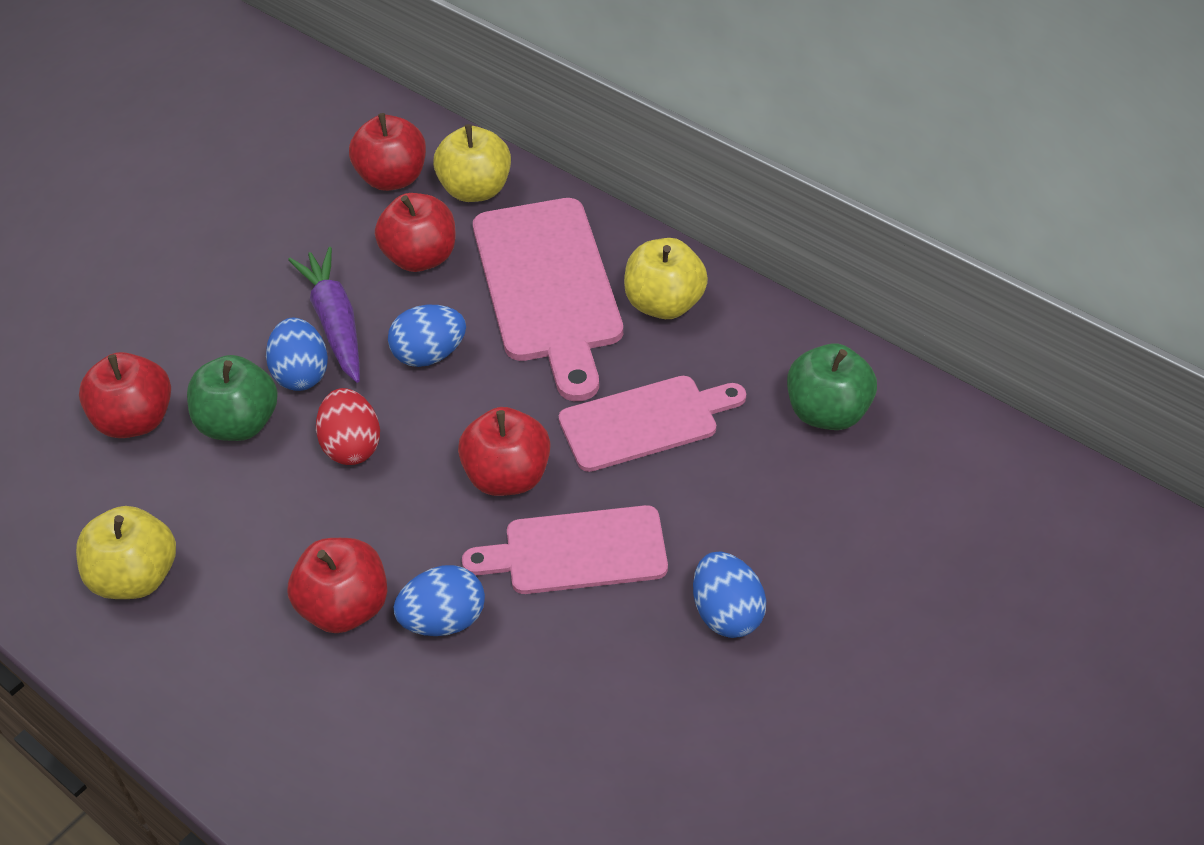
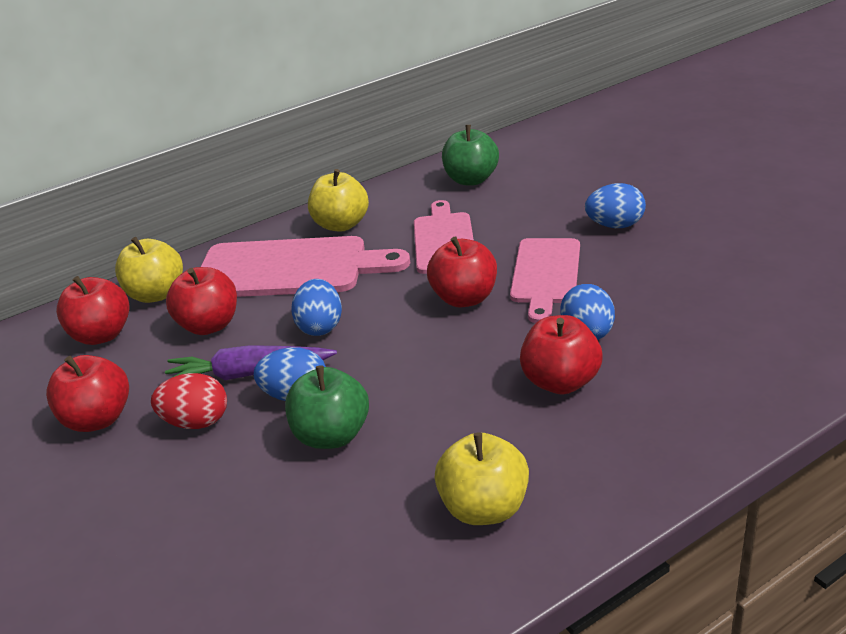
camera: 70 degrees left, 15 degrees down
red apple [79,352,171,438] -> red apple moved to [46,355,129,432]
red egg [316,388,380,465] -> red egg moved to [151,373,227,429]

